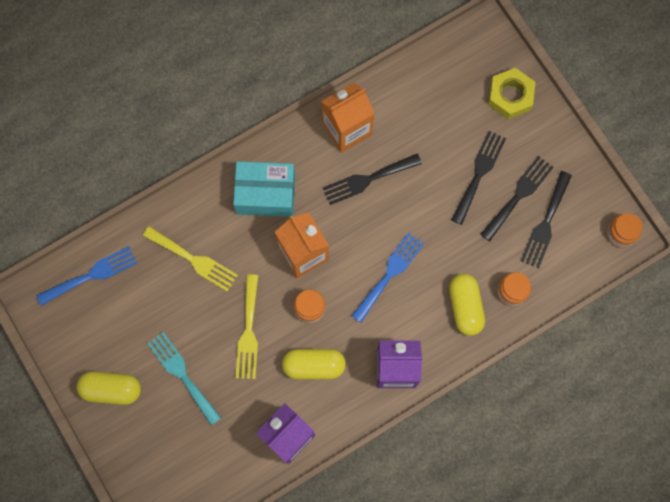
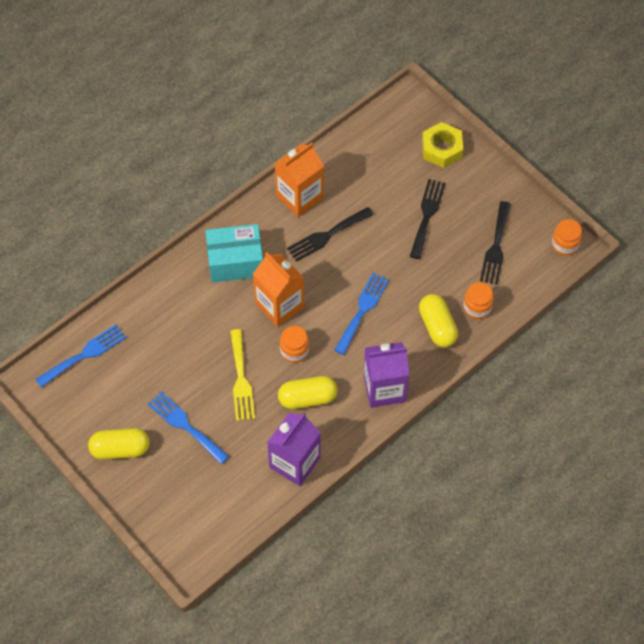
camera: 10 degrees left, 15 degrees down
yellow fork [143,226,238,292] -> none
turquoise fork [147,332,221,425] -> blue fork [148,392,229,464]
black fork [480,156,554,241] -> none

